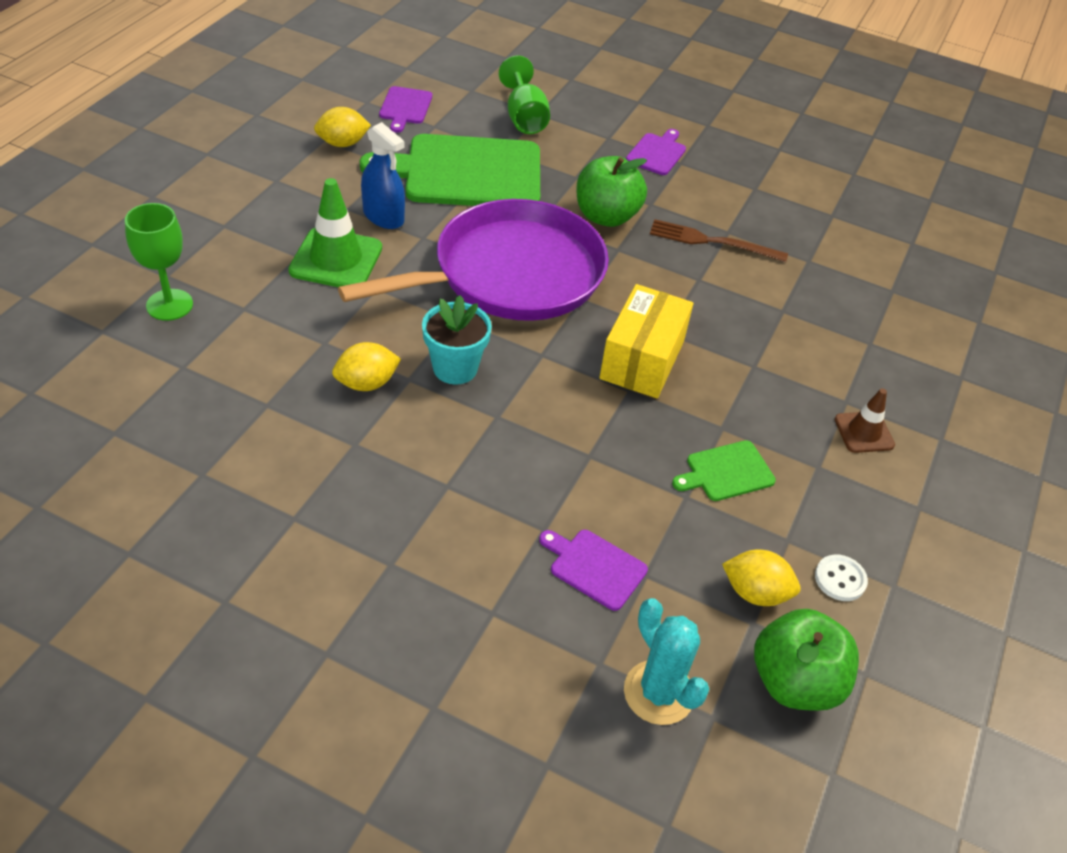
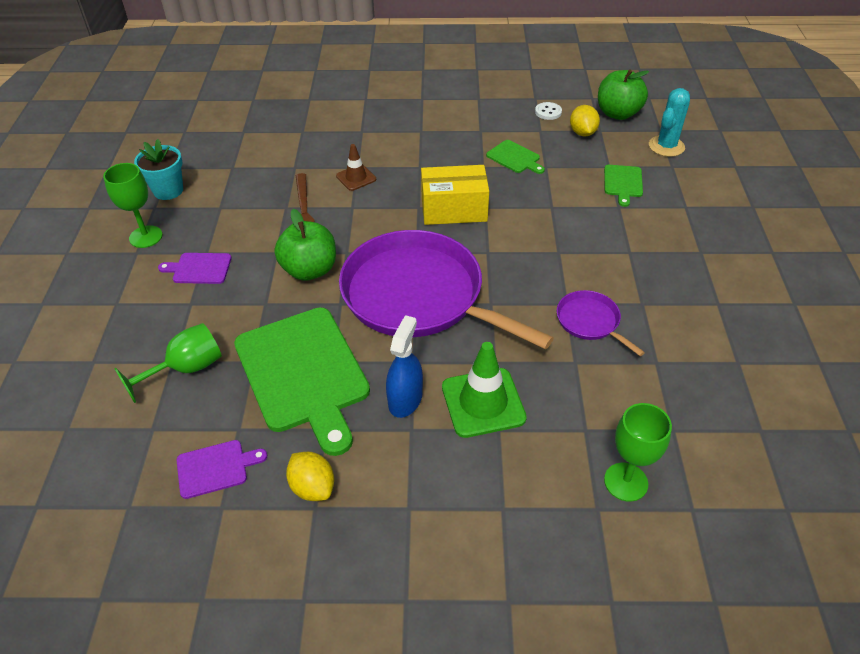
camera: 110 degrees left, 0 degrees up
yellow lemon [332,342,401,391] -> purple pan [557,290,645,356]
turquoise flower pot [422,295,492,384] -> turquoise flower pot moved to [134,139,183,200]
purple cutting board [539,530,648,611] -> green cutting board [604,165,643,207]
brown traffic cone [835,388,895,453] -> brown traffic cone moved to [336,144,376,191]
none -> green goblet [103,163,163,248]

